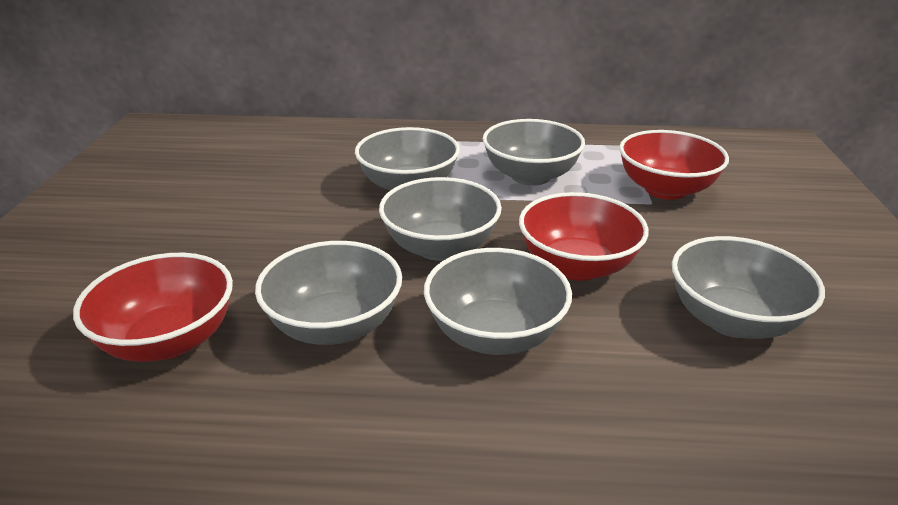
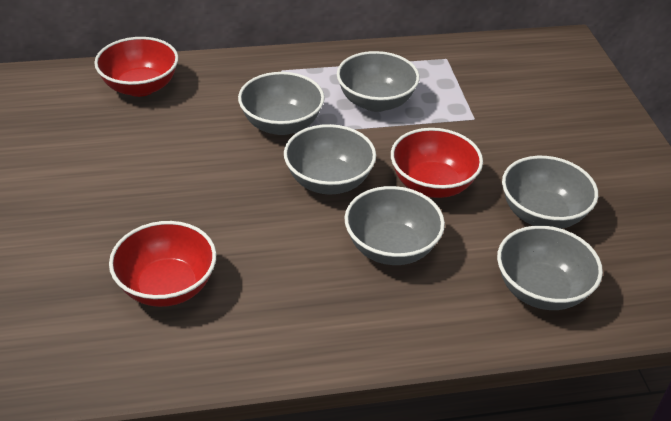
camera: 15 degrees left, 10 degrees up
grey bowl [255,241,402,345] -> grey bowl moved to [497,226,603,310]
red bowl [619,130,729,200] -> red bowl moved to [94,37,178,97]

